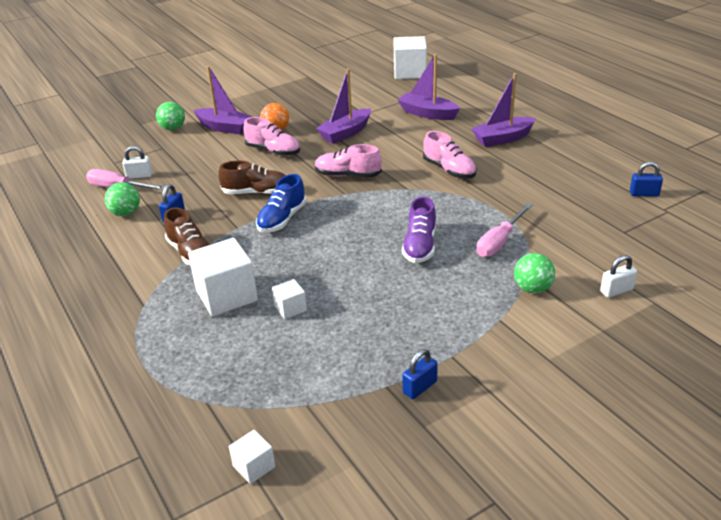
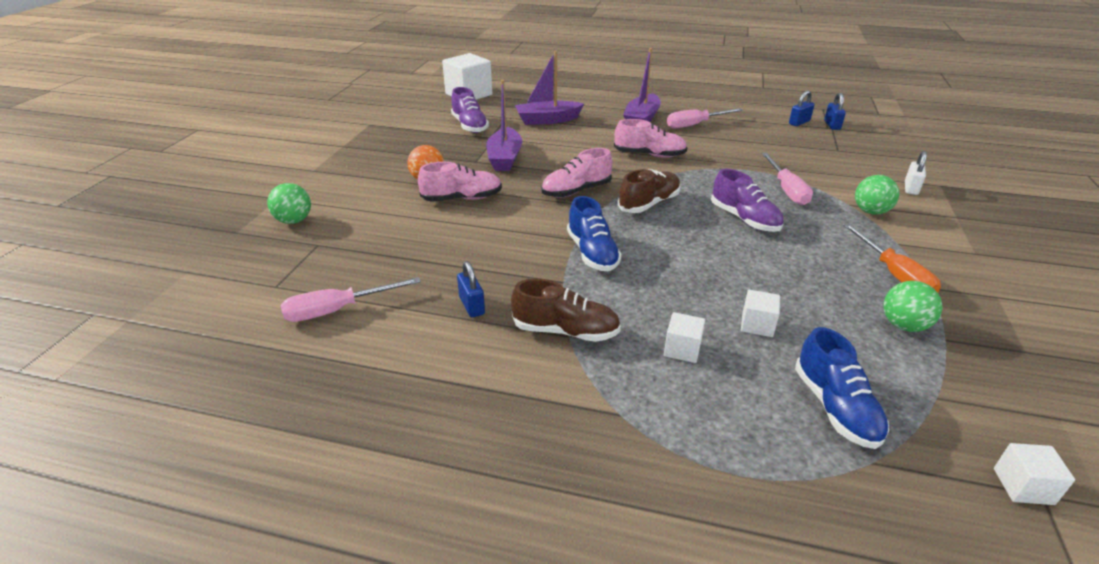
camera: 45 degrees left, 0 degrees up
green ball [105,182,140,216] -> green ball moved to [884,281,942,332]
white padlock [122,146,152,179] -> none
white cube [188,238,258,317] -> white cube [664,312,705,363], size x0.50
purple boat [194,66,253,134] -> none
brown shoe [218,161,286,195] -> brown shoe moved to [618,169,681,213]
blue padlock [402,349,438,399] -> blue padlock moved to [824,93,846,130]
none -> purple shoe [451,87,489,133]
none -> pink screwdriver [667,108,743,128]
none -> blue shoe [795,327,889,449]
none -> orange screwdriver [843,224,941,292]

